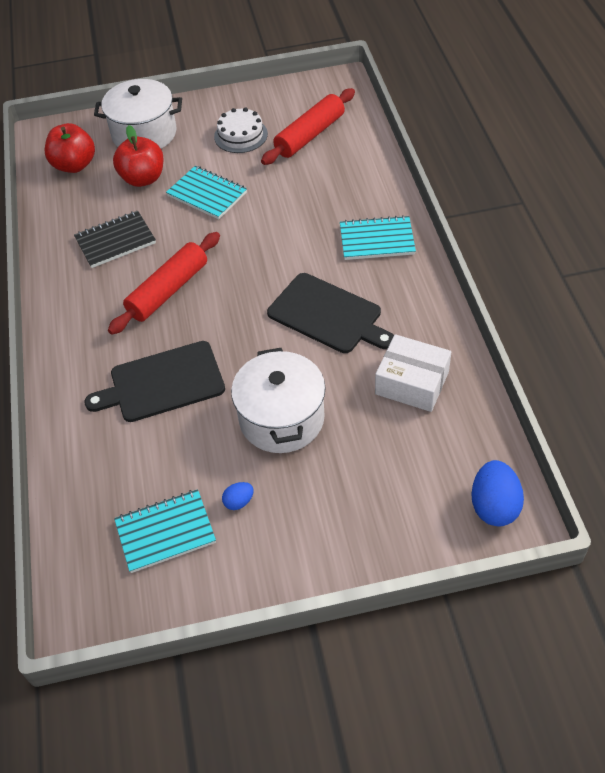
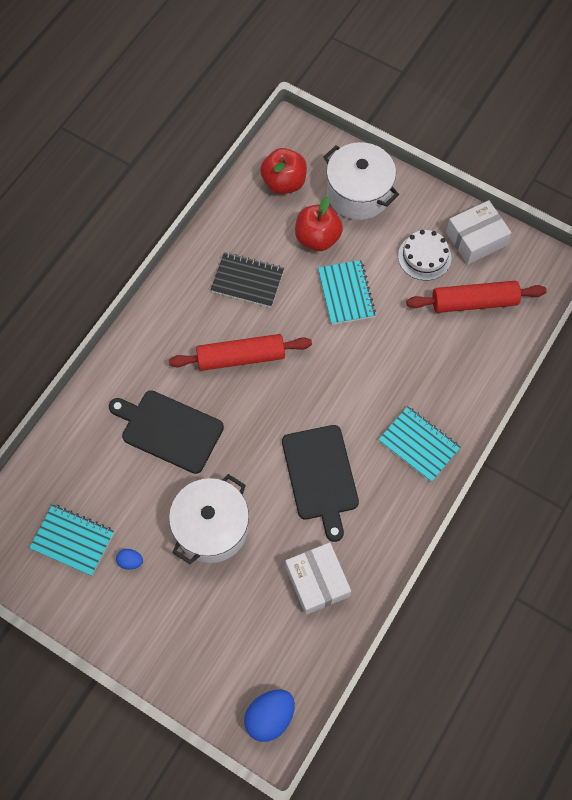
camera: 40 degrees right, 15 degrees up
none -> white box [446,200,512,264]

